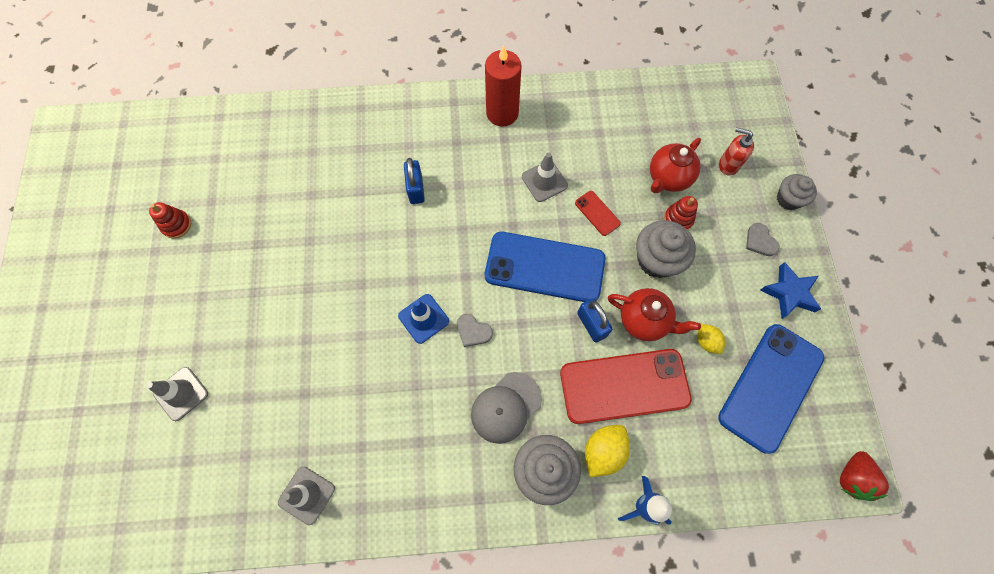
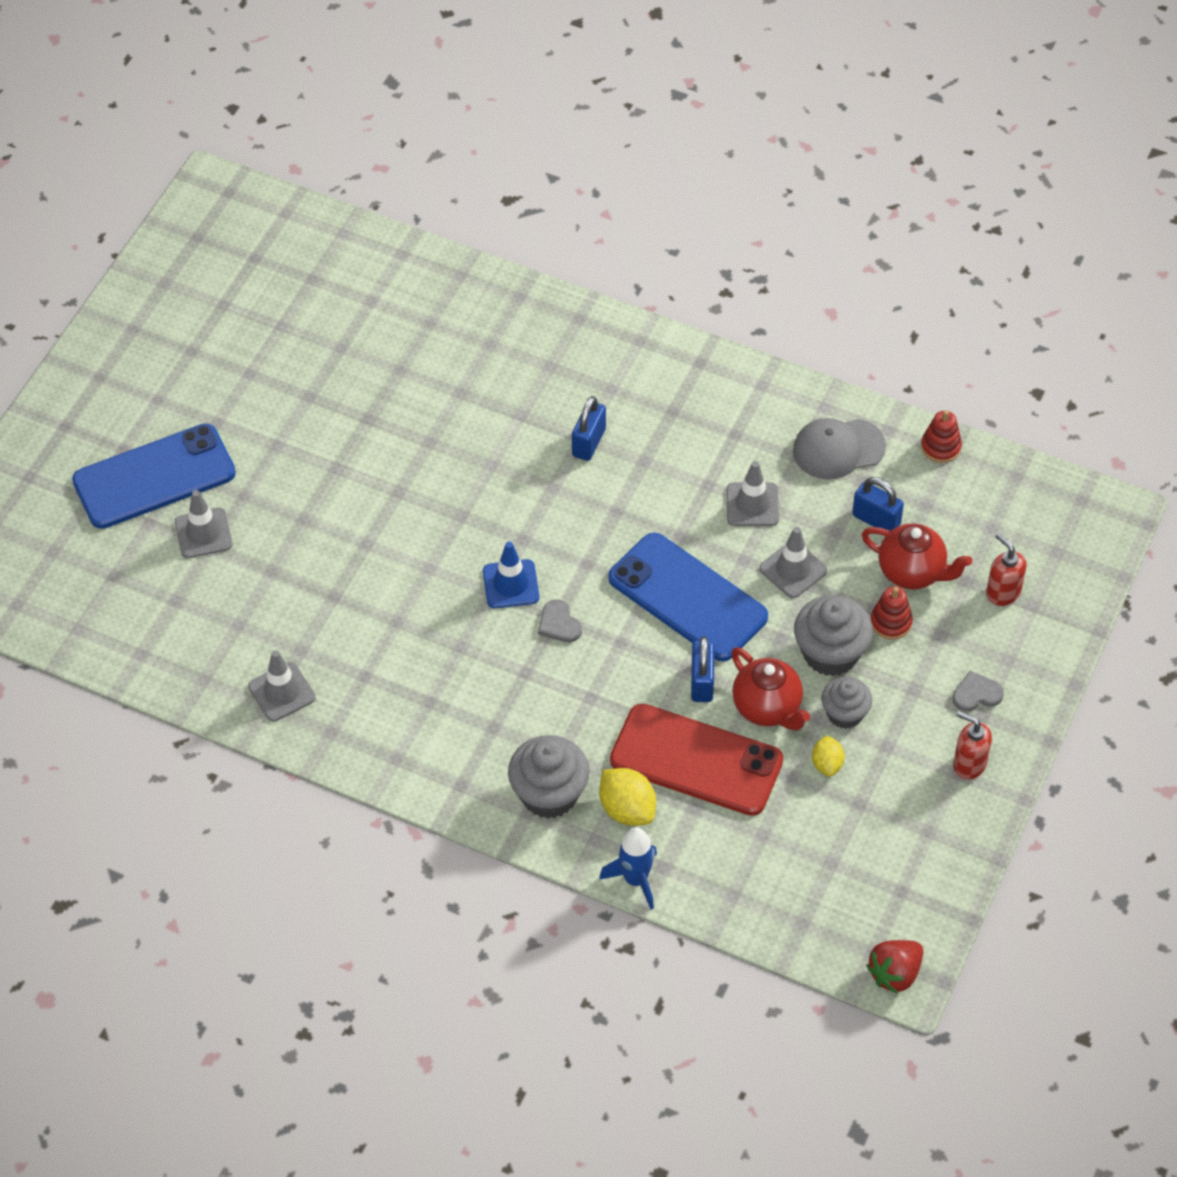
camera: 30 degrees right, 15 degrees down
red stacking toy [149,202,191,239] -> red stacking toy moved to [921,410,962,463]
grey cap [471,372,542,444] -> grey cap moved to [793,418,886,480]
red candle [485,45,522,127] -> none
red phone [575,191,621,236] -> grey traffic cone [759,527,827,598]
yellow lemon [585,425,630,477] -> yellow lemon turned 75 degrees clockwise [599,768,656,826]
red teapot [650,138,701,193] -> red teapot turned 135 degrees counterclockwise [862,523,972,589]
blue phone [718,324,824,454] -> blue phone moved to [72,423,236,529]
grey heart [746,223,780,256] -> grey heart turned 75 degrees clockwise [952,671,1004,711]
blue star [761,262,821,319] -> red soap dispenser [953,711,992,780]
grey cupcake [777,174,817,210] -> grey cupcake moved to [822,677,872,729]
none -> blue padlock [852,477,904,531]

